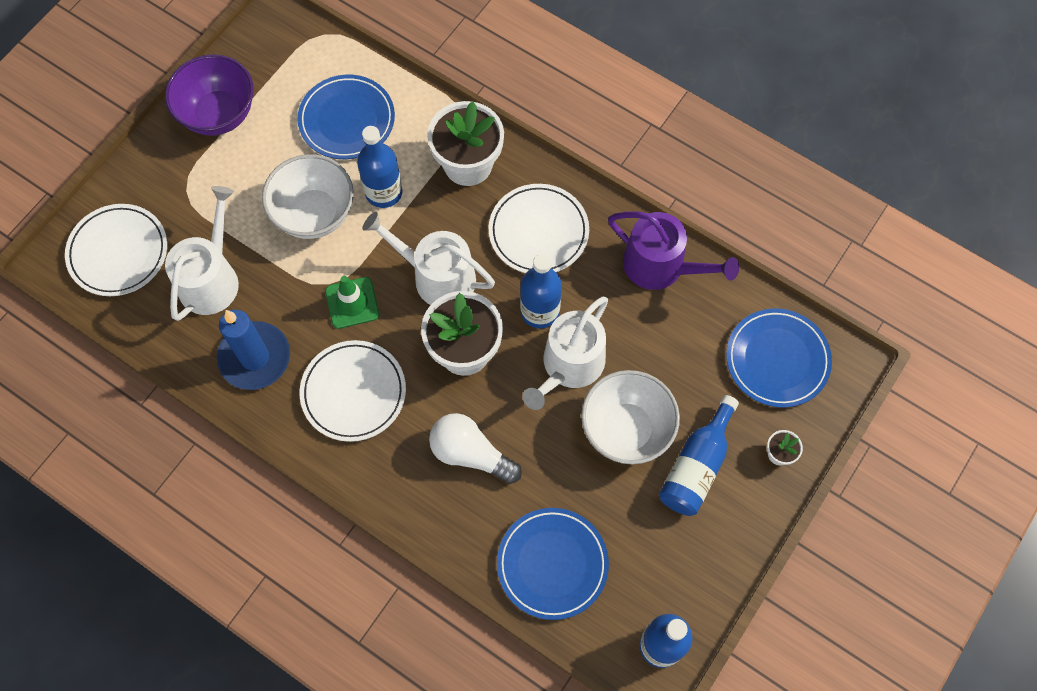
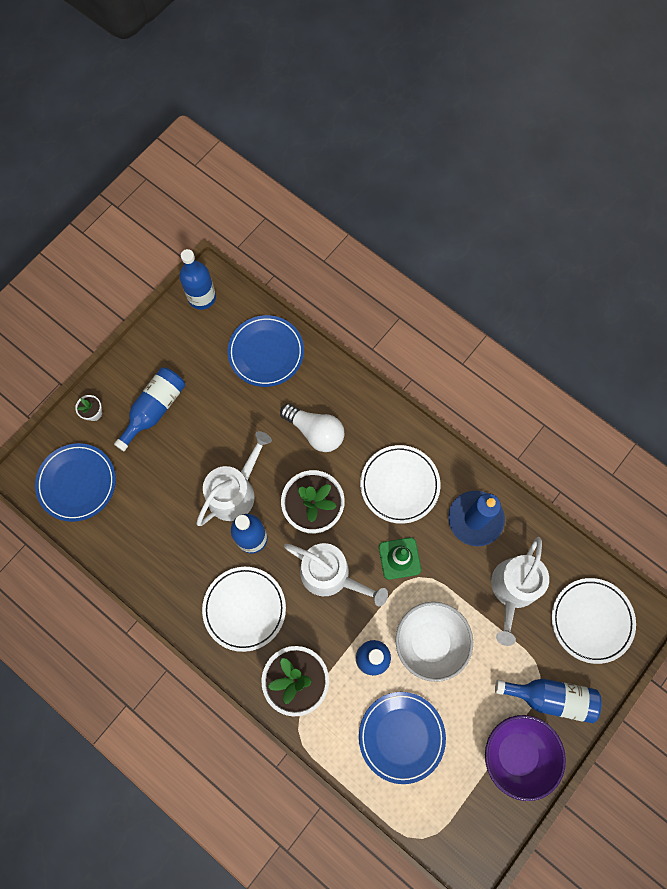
camera: 175 degrees left, 5 degrees up
white bowl [581,370,680,464] -> none
purple watering can [608,211,739,290] -> none
none -> blue bottle [495,679,602,723]

